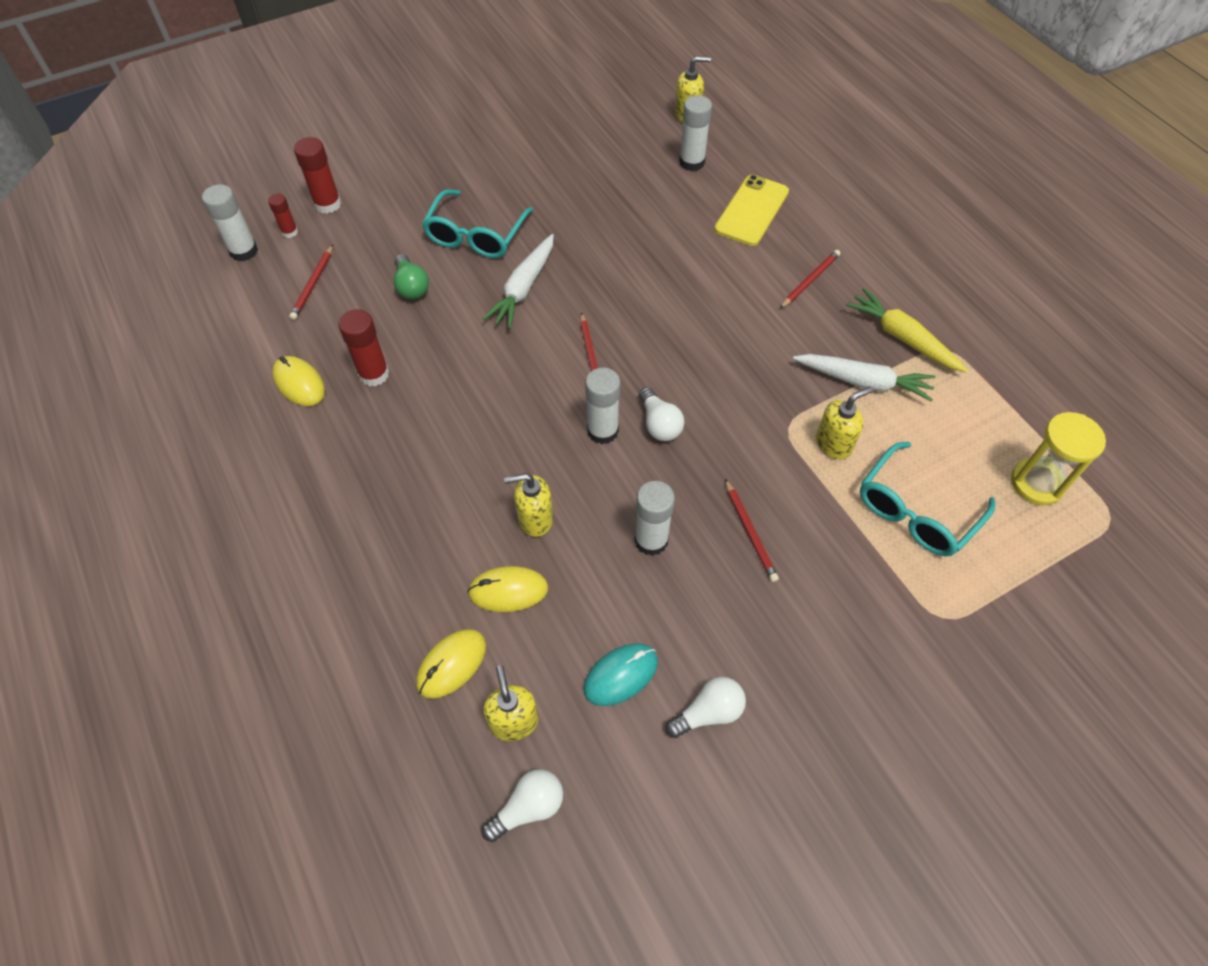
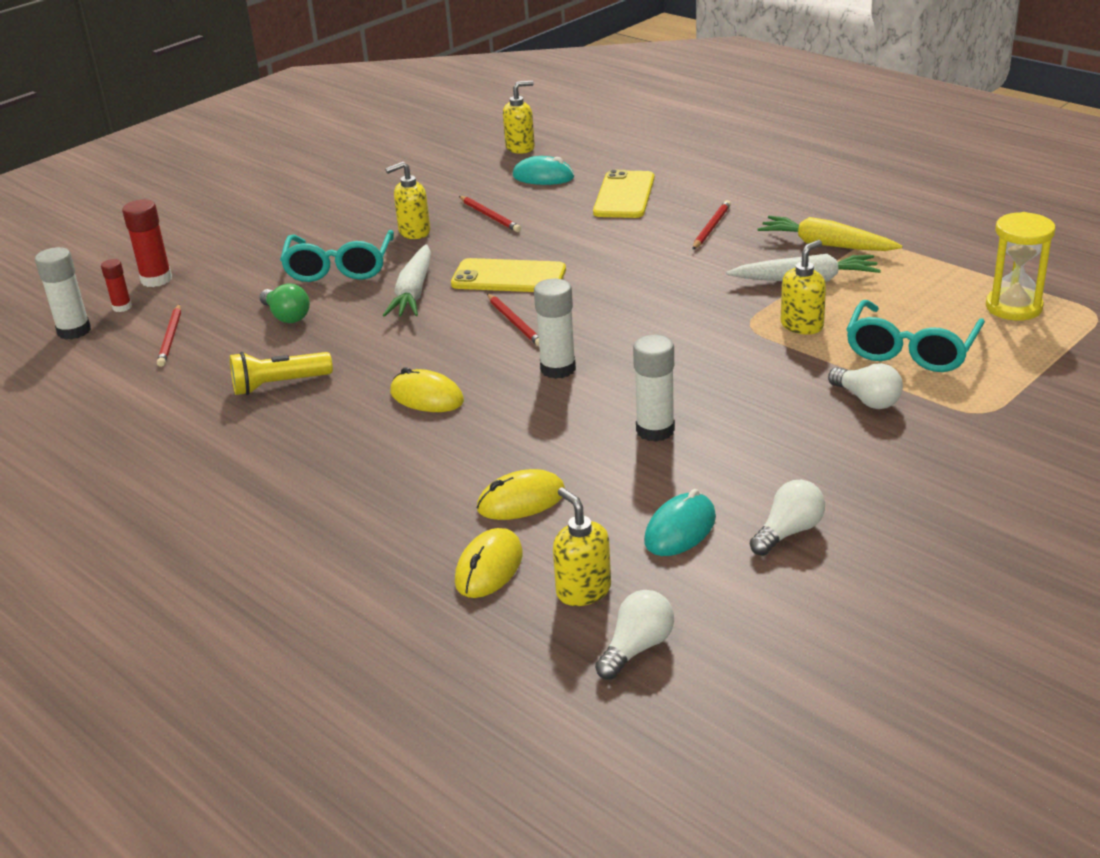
camera: 15 degrees left, 25 degrees down
yellow mouse [272,356,325,406] -> yellow mouse moved to [390,367,464,412]
red glue stick [339,309,389,387] -> yellow flashlight [230,352,333,395]
yellow soap dispenser [504,473,553,537] -> yellow soap dispenser moved to [385,161,430,239]
white light bulb [639,387,685,441] -> white light bulb moved to [828,363,903,409]
white glue stick [679,95,712,171] -> turquoise mouse [512,156,574,185]
red pencil [725,479,779,582] -> red pencil moved to [459,196,521,232]
none -> yellow phone [451,258,566,292]

